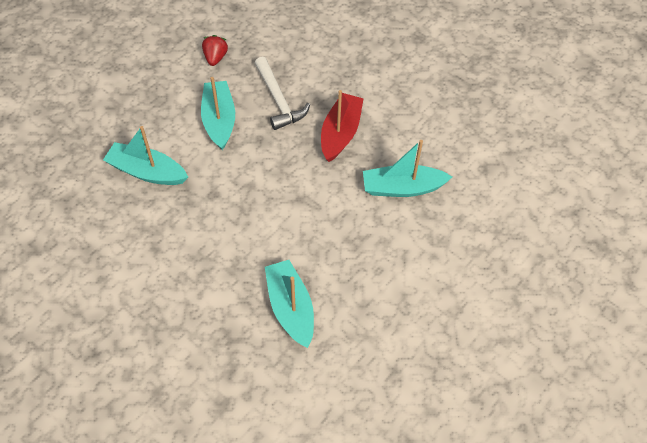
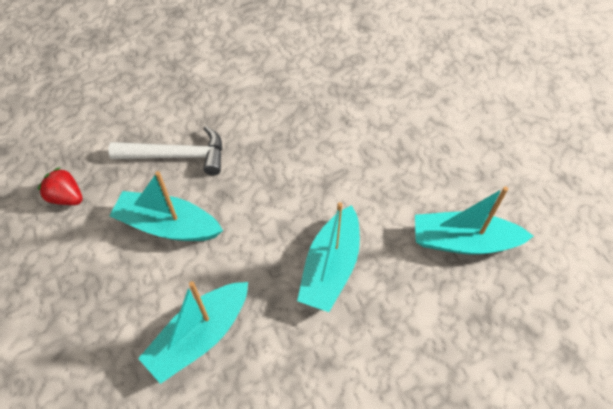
camera: 65 degrees left, 0 degrees up
red boat [321,90,364,162] -> none
turquoise boat [363,140,452,197] -> turquoise boat moved to [297,202,360,312]

